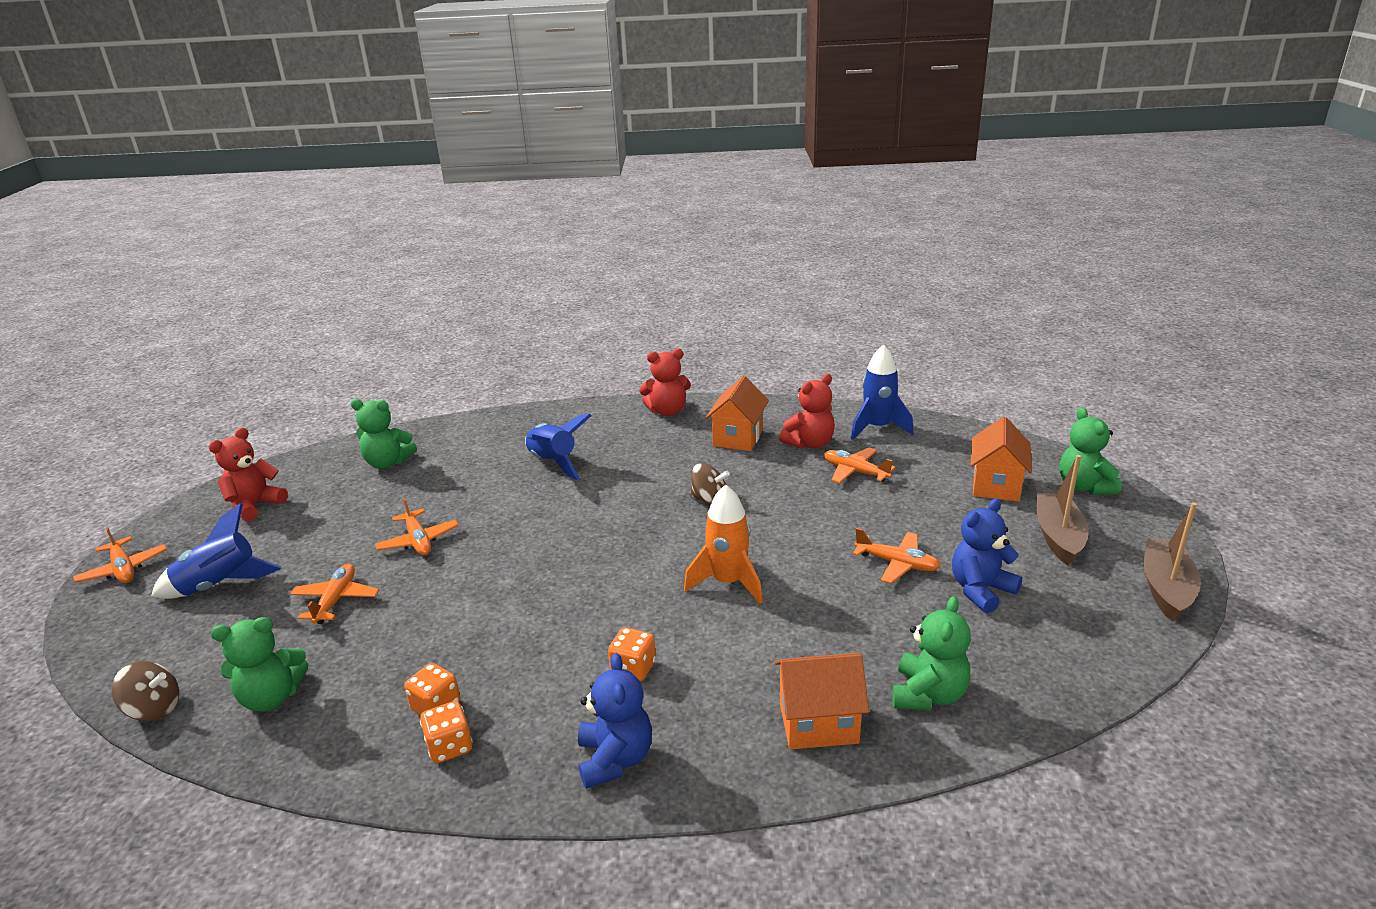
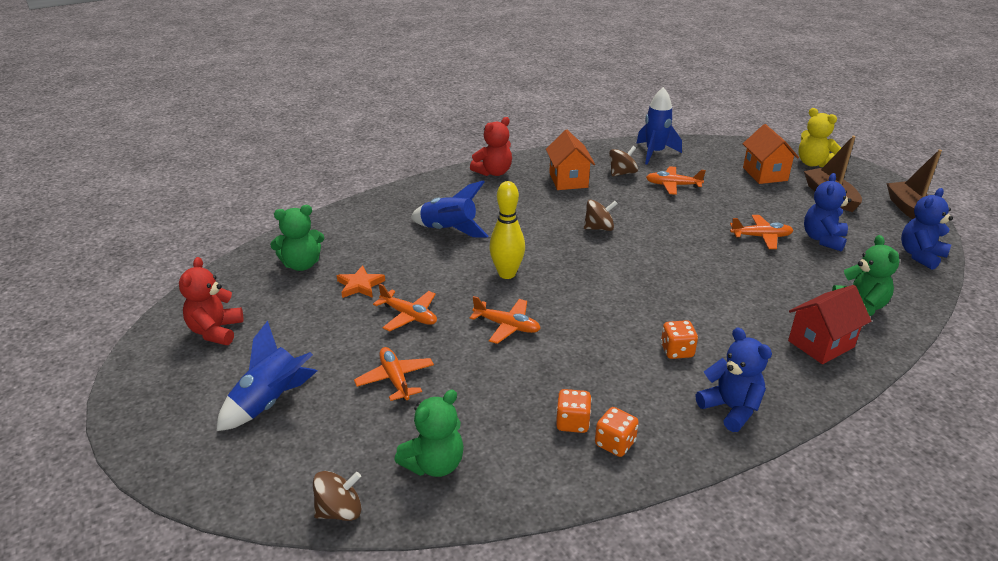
camera: 30 degrees left, 5 degrees up
orange plane [73,527,167,583] -> orange plane moved to [469,296,541,344]
orange rocket [684,484,763,604] -> none
orange house [774,653,869,749] -> red house [788,285,871,364]
red teddy bear [779,374,835,449] -> brown spinning top [609,146,638,176]
green teddy bear [1059,407,1122,495] -> yellow teddy bear [798,108,841,167]
none -> orange star [337,265,385,298]
none -> yellow bowling pin [489,181,525,279]
none -> blue teddy bear [901,188,953,270]

